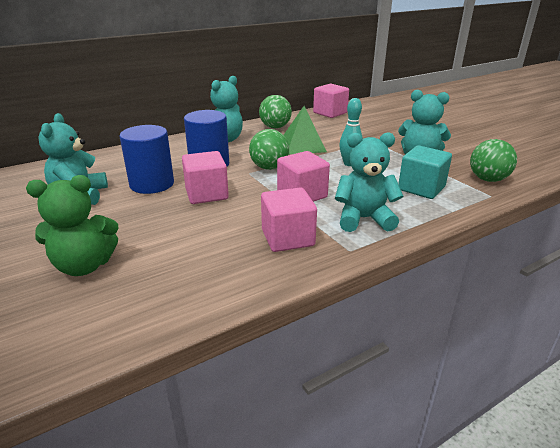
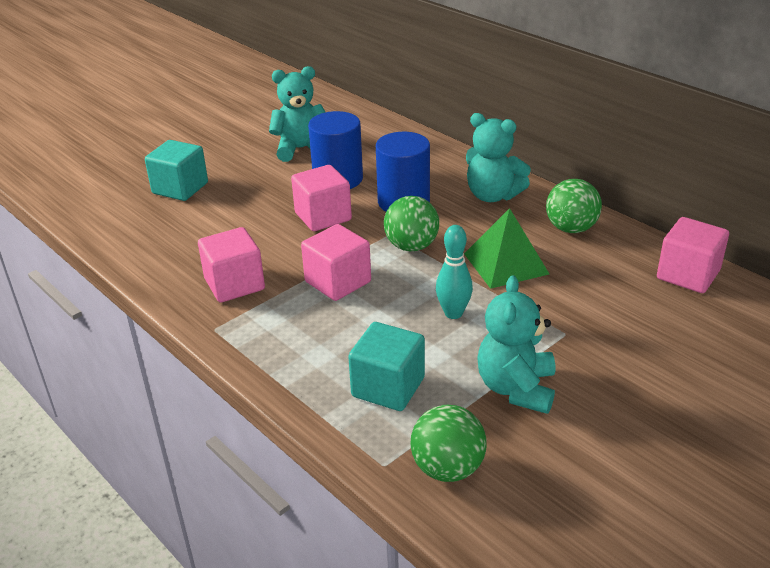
camera: 80 degrees right, 5 degrees up
green teddy bear [26,175,119,276] -> turquoise cube [145,140,208,201]
turquoise teddy bear [335,132,403,232] -> none

